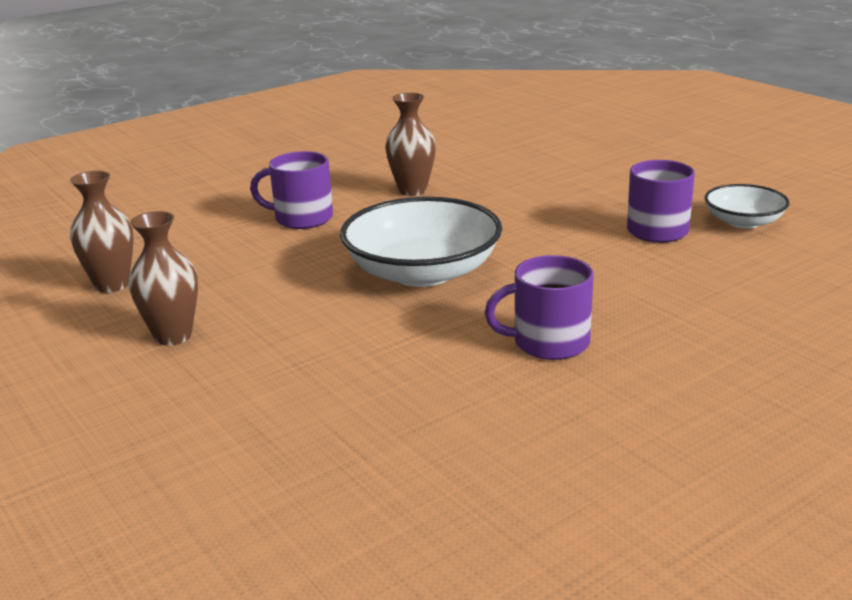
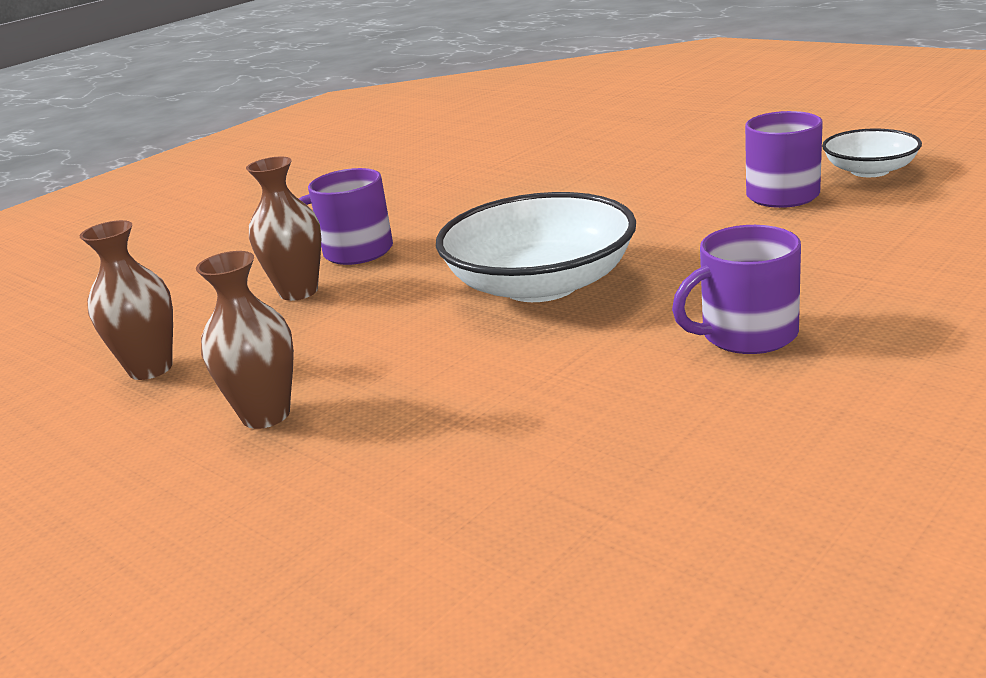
camera: 10 degrees left, 0 degrees up
brown vase [385,93,436,196] -> brown vase moved to [246,157,321,301]

